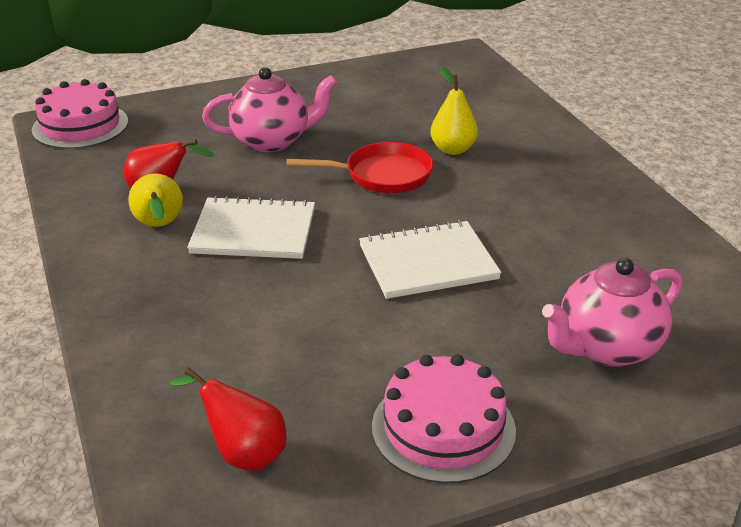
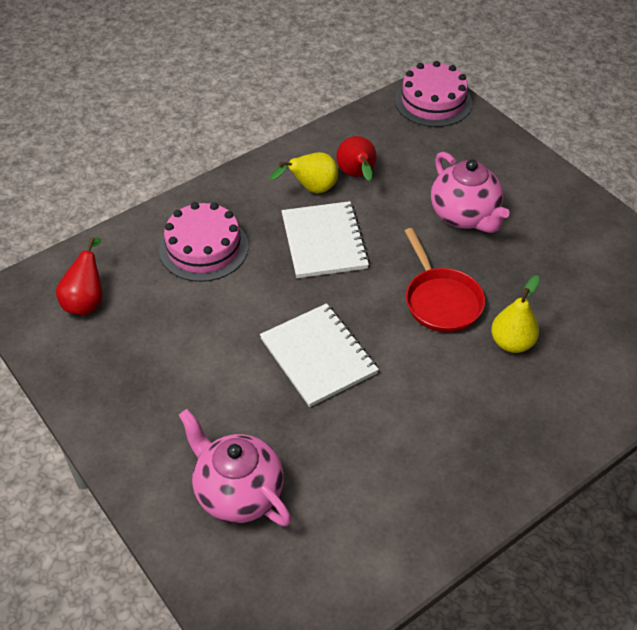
camera: 75 degrees right, 15 degrees up
pink cake [372,354,516,483] -> pink cake moved to [159,202,249,282]

